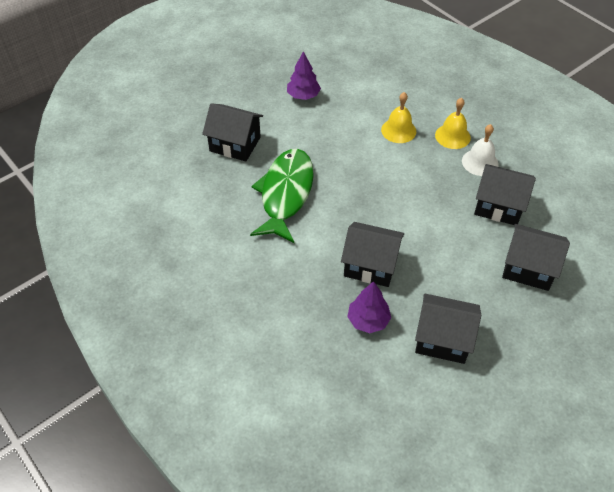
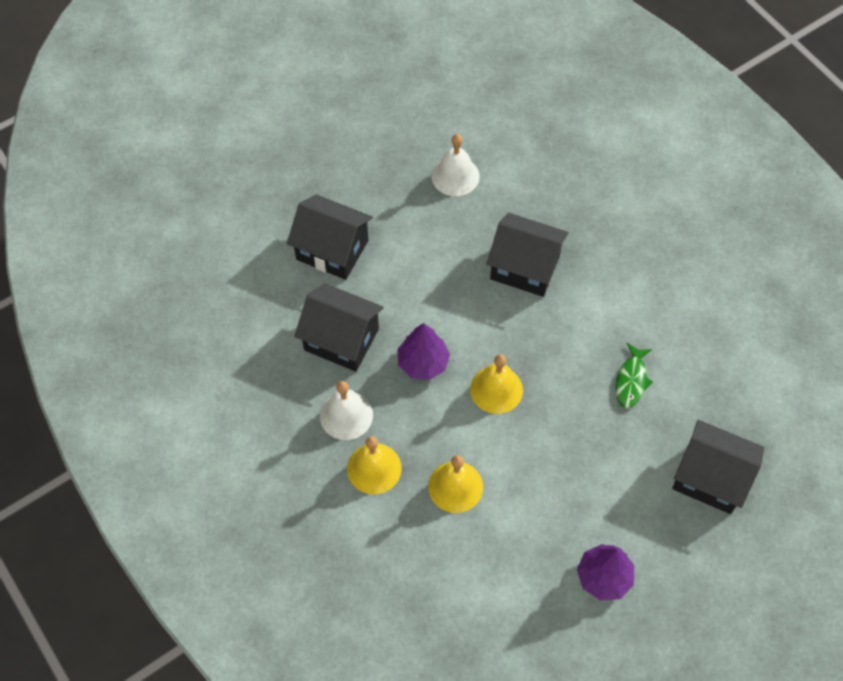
camera: 175 degrees left, 10 degrees up
green fish [250,149,314,243] -> green fish [615,343,653,408], size x0.43
purple tree [347,281,391,333] -> purple tree moved to [397,323,450,380]
black house [415,293,481,364] -> white bell [431,134,480,196]
none -> yellow bell [470,354,523,414]

